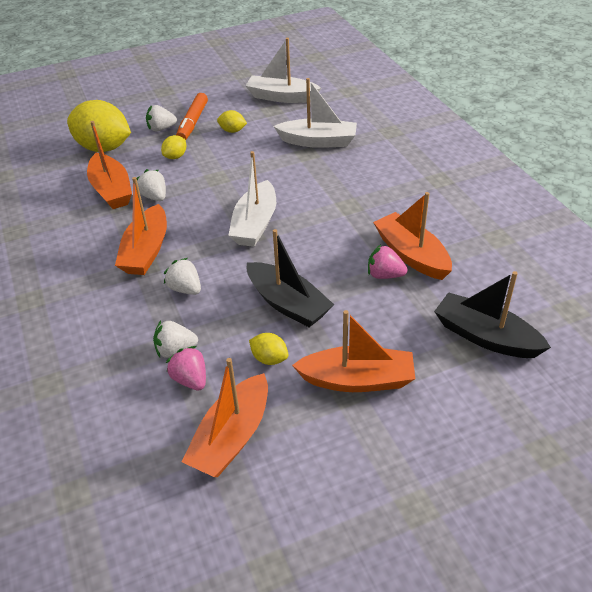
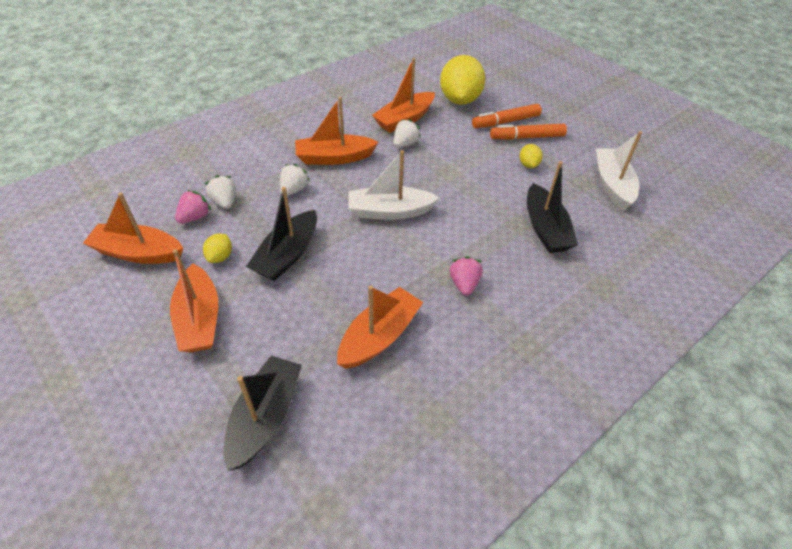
camera: 70 degrees right, 5 degrees up
white strawberry [146,105,177,132] -> orange marker [472,104,542,128]
yellow lemon [161,135,186,159] -> none
white boat [274,78,357,148] -> black boat [527,161,578,253]
pink strawberry [368,245,408,279] -> pink strawberry moved to [450,256,483,296]

